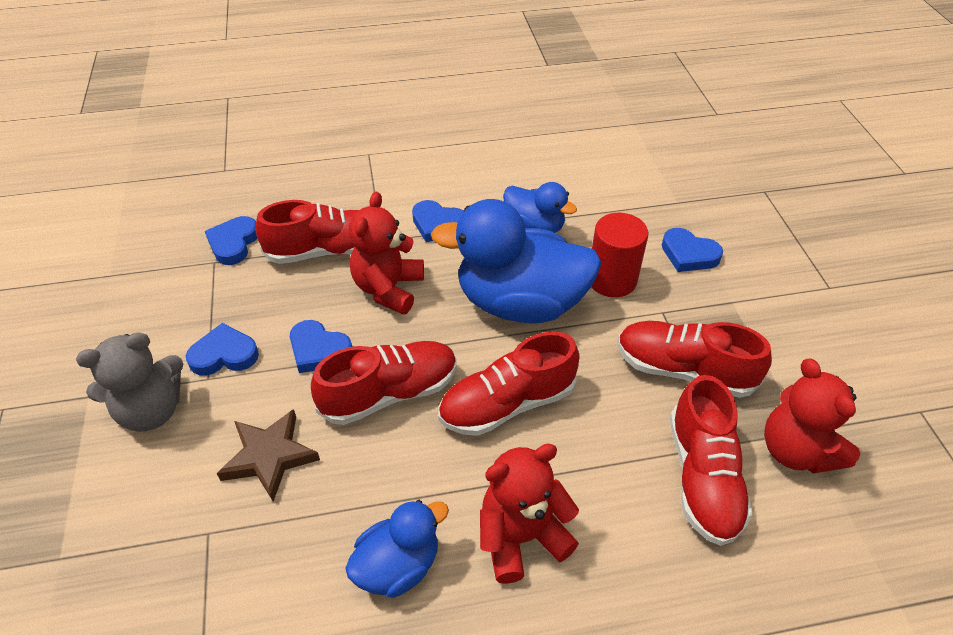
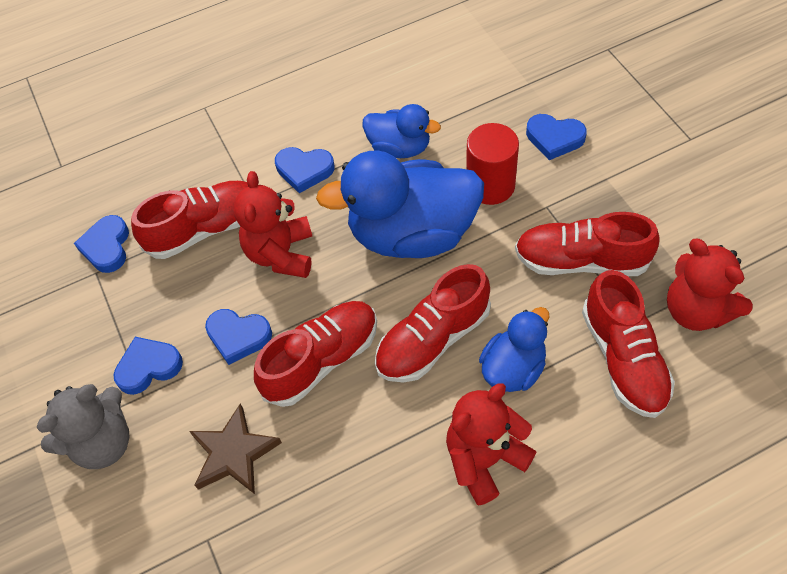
camera: 10 degrees left, 10 degrees up
blue duck [345,500,449,598] -> blue duck moved to [479,307,549,392]

